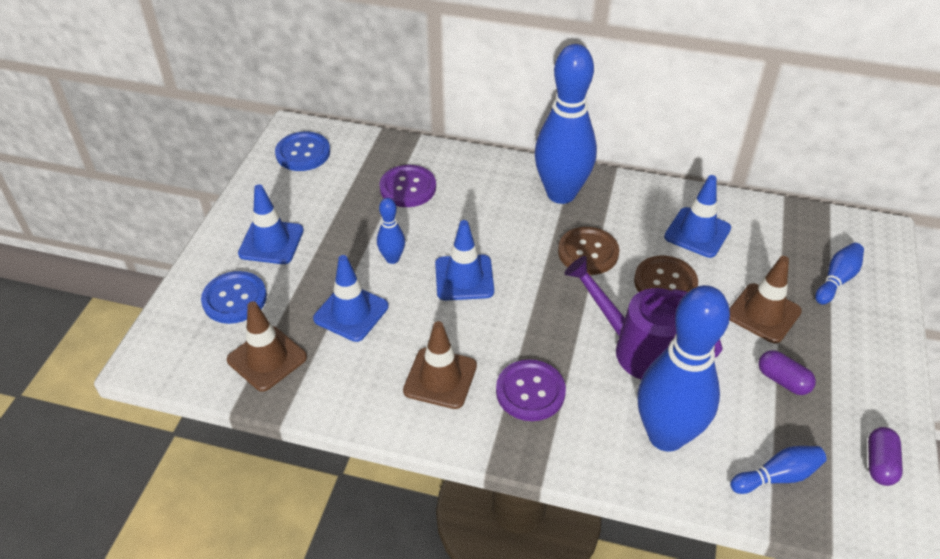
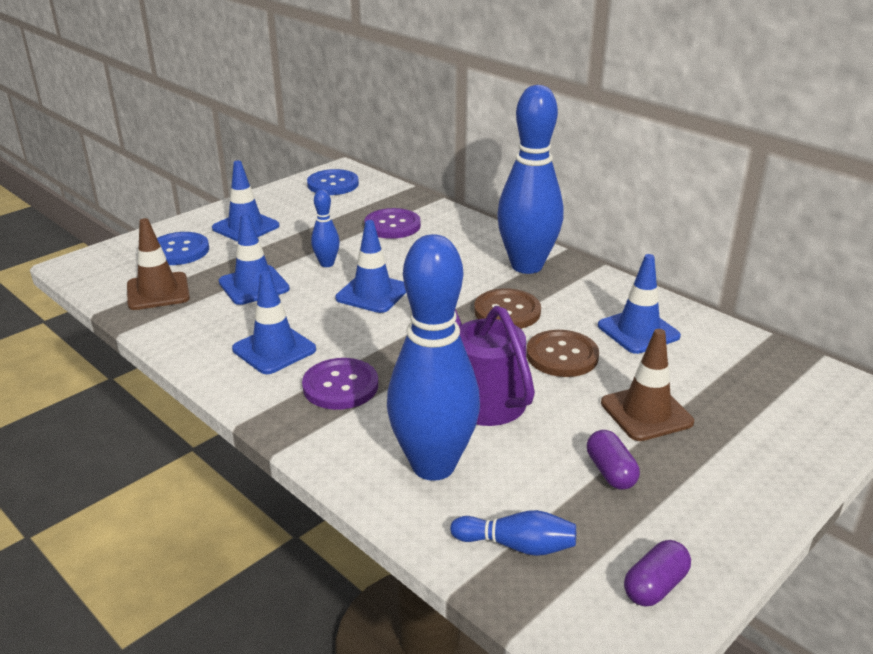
camera: 30 degrees right, 15 degrees down
brown traffic cone [403,321,477,409] -> blue traffic cone [232,271,316,374]
blue bowling pin [815,243,864,305] -> none

